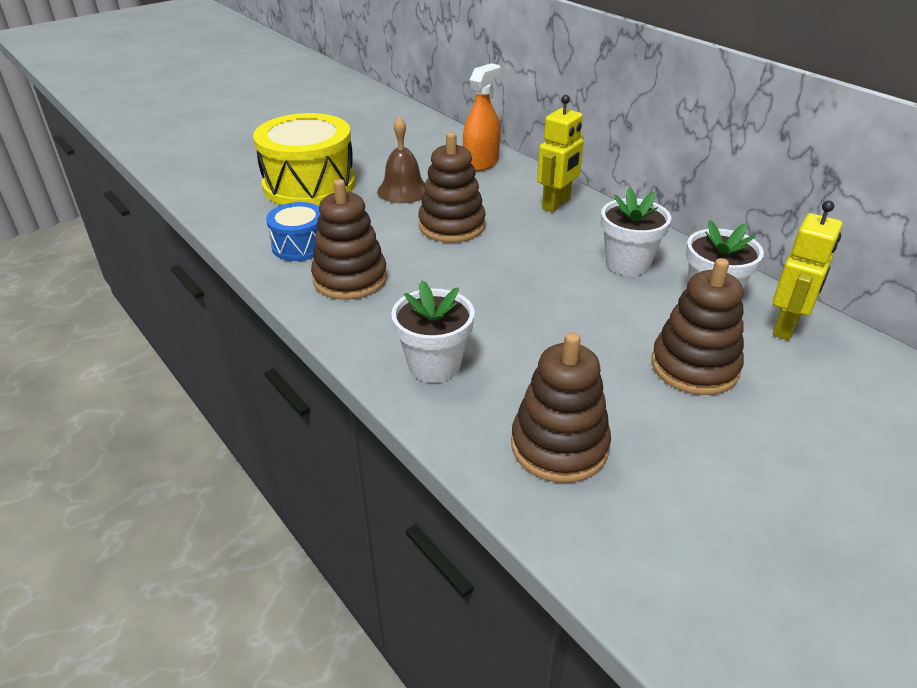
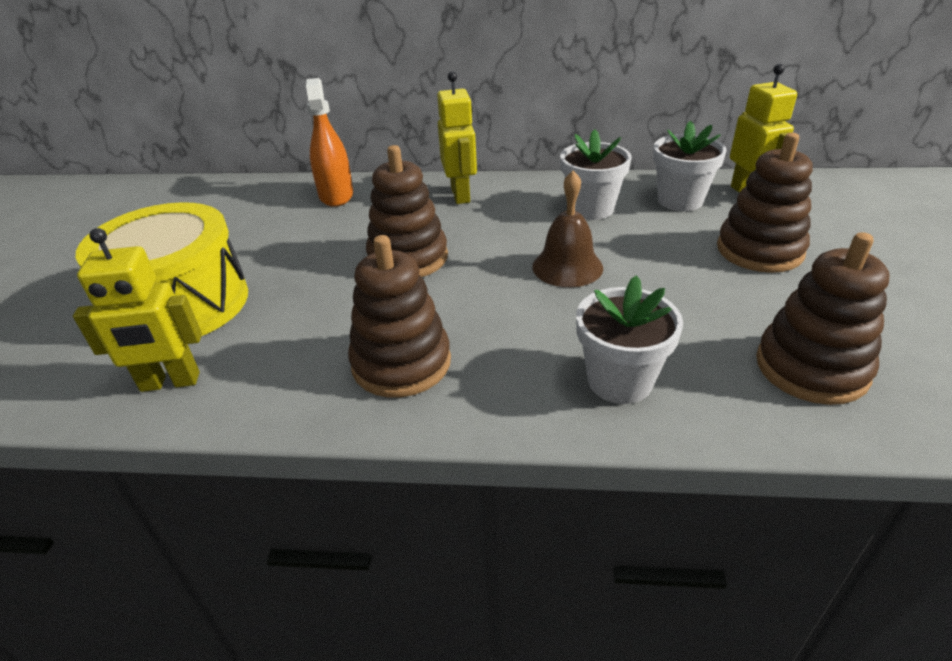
camera: 45 degrees left, 0 degrees up
blue drum [266,202,321,261] -> none
brown bell [377,117,425,203] -> brown bell moved to [532,171,603,287]
none -> yellow robot [73,228,202,392]

